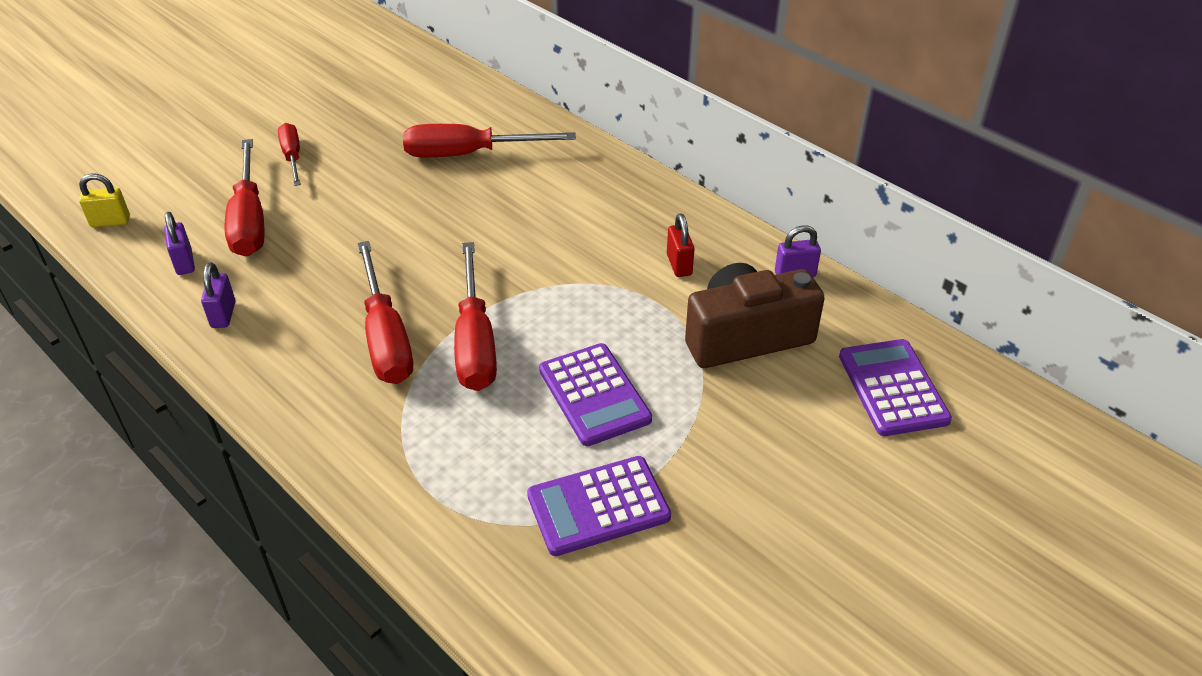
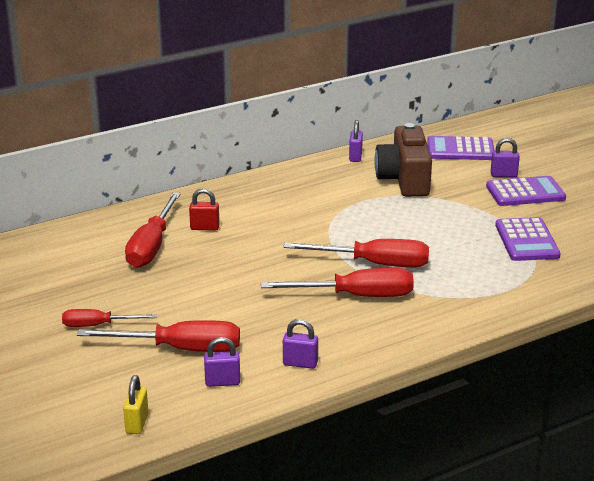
camera: 75 degrees left, 15 degrees down
purple calculator [539,343,652,446] -> purple calculator moved to [486,176,566,206]
red padlock [667,213,695,277] -> red padlock moved to [189,188,220,231]
none -> purple padlock [491,138,520,177]

